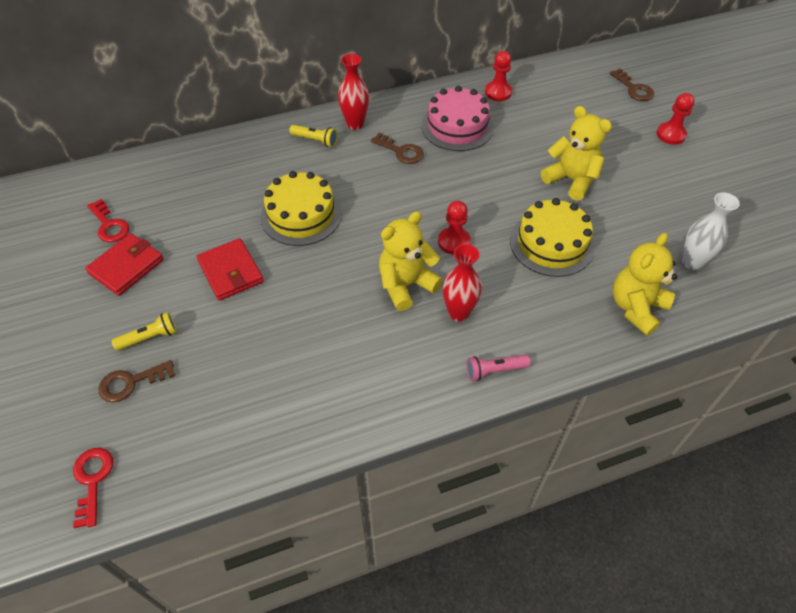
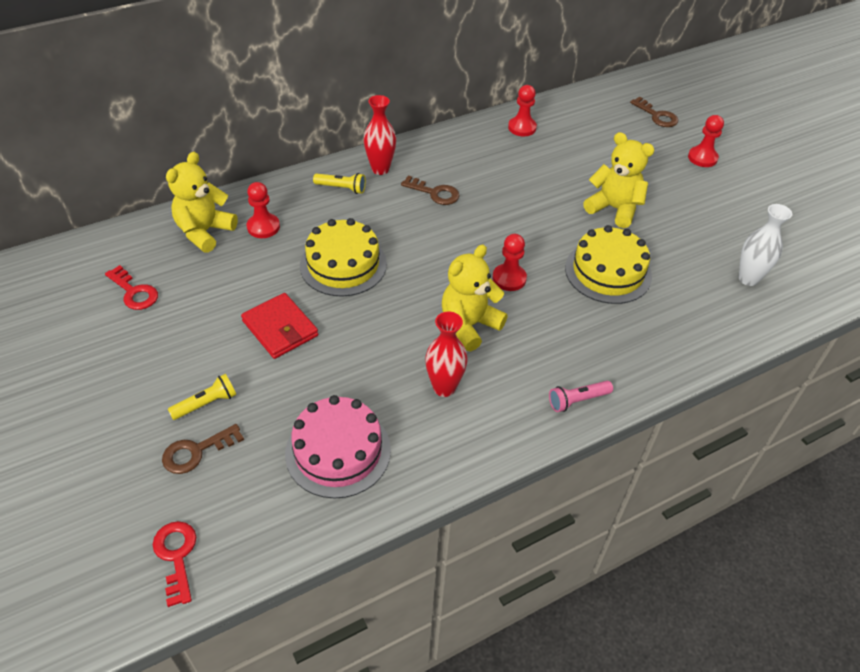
camera: 10 degrees left, 5 degrees down
red wallet [85,233,164,296] -> none
pink cake [421,86,494,151] -> pink cake moved to [285,395,391,499]
red vase [443,244,482,322] -> red vase moved to [425,311,468,397]
yellow teddy bear [613,233,678,336] -> yellow teddy bear moved to [166,152,238,253]
none -> red pawn [247,182,280,238]

